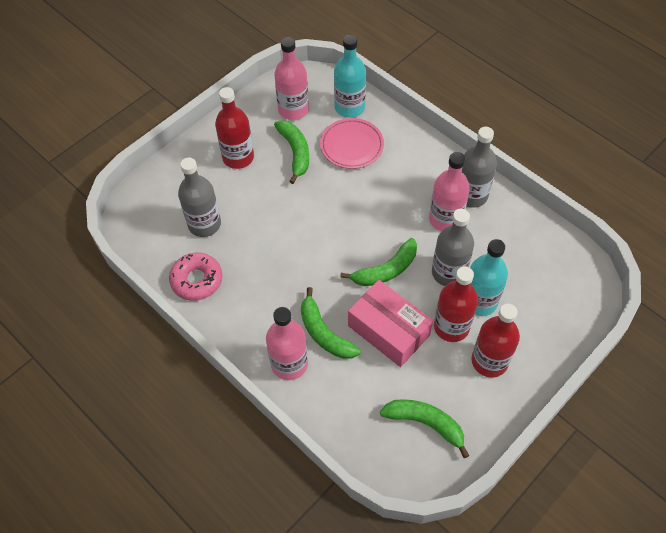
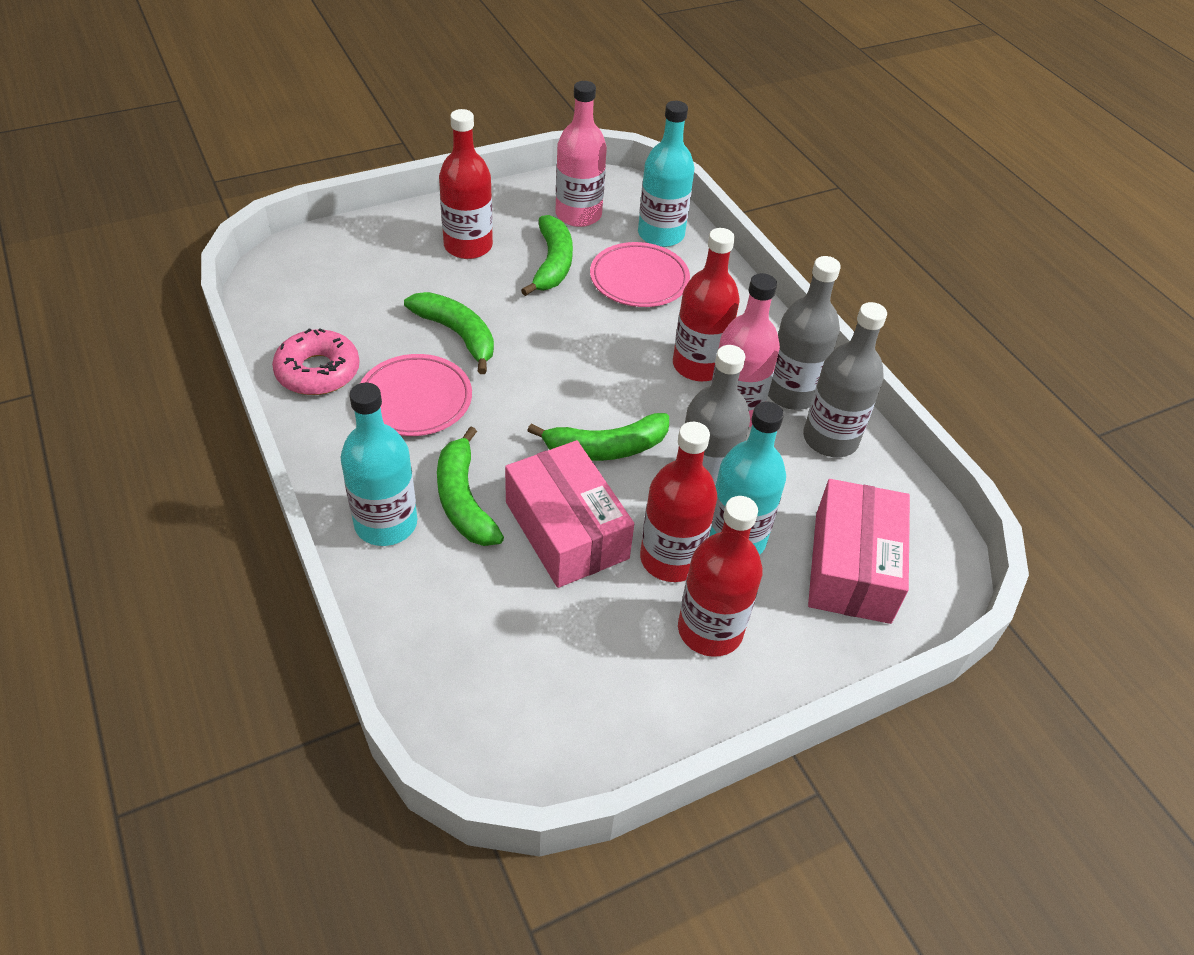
camera: 15 degrees right, 10 degrees down
grey bottle [178,157,221,237] -> grey bottle moved to [803,302,887,457]
pink bottle [266,307,308,380] -> turquoise bottle [340,383,417,546]
green banana [380,399,470,458] -> green banana moved to [404,292,494,374]
none -> pink plate [360,354,472,436]
none -> red bottle [673,228,740,382]
none -> pink box [808,479,910,624]

